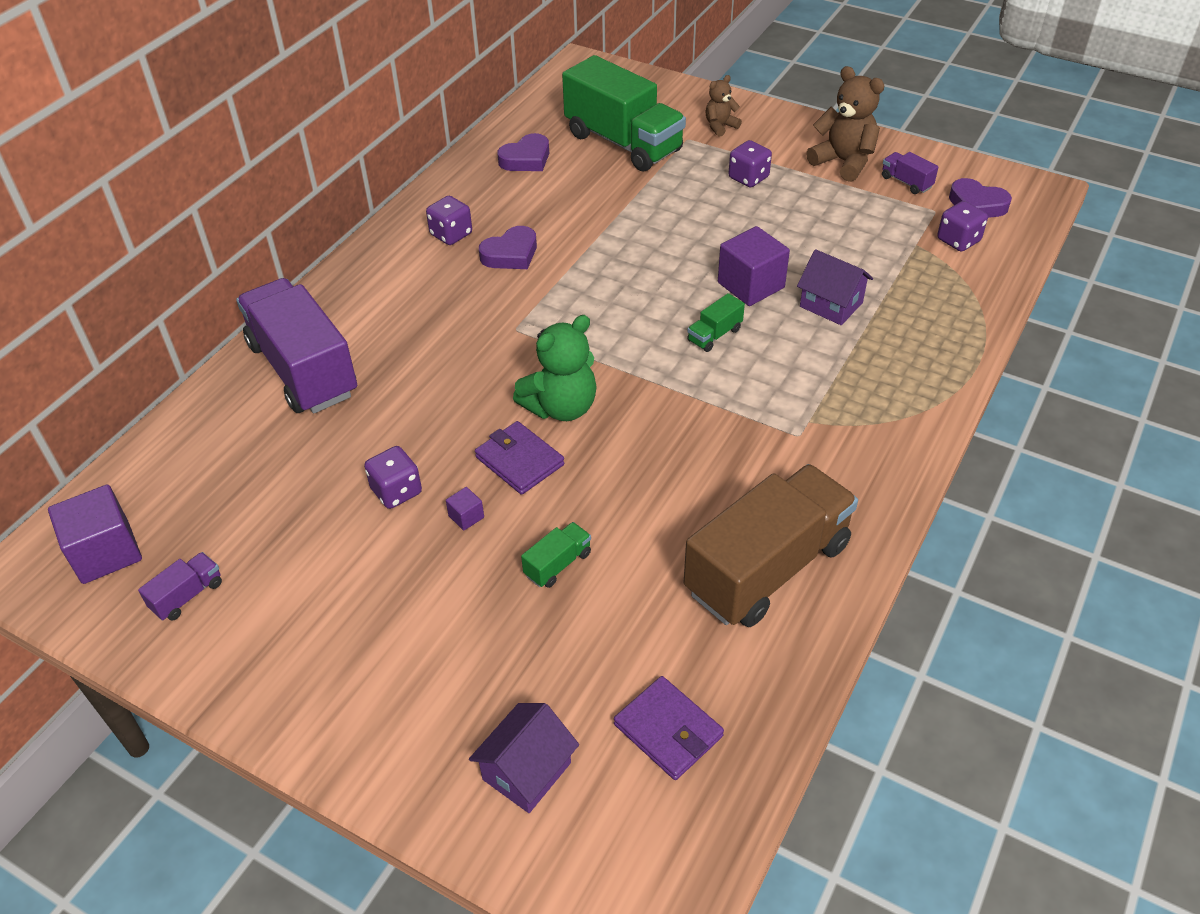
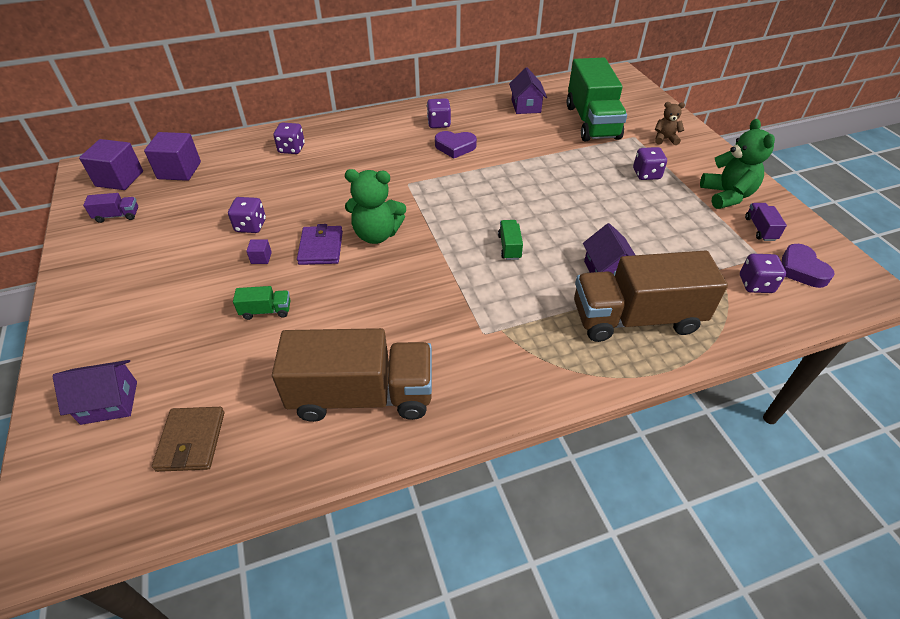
camera: 40 degrees right, 0 degrees up
purple truck [236,278,357,413] -> purple dice [273,123,305,154]
purple heart [497,133,549,171] -> purple house [509,68,547,114]
purple wallet [614,676,724,780] -> brown wallet [152,407,224,472]
green truck [687,293,745,352] -> green truck turned 90 degrees clockwise [498,220,523,260]
purple cube [718,226,790,306] -> purple cube moved to [144,132,201,181]
brown teddy bear [806,66,885,182] -> green teddy bear [700,119,775,209]
none -> brown truck [574,250,728,342]

